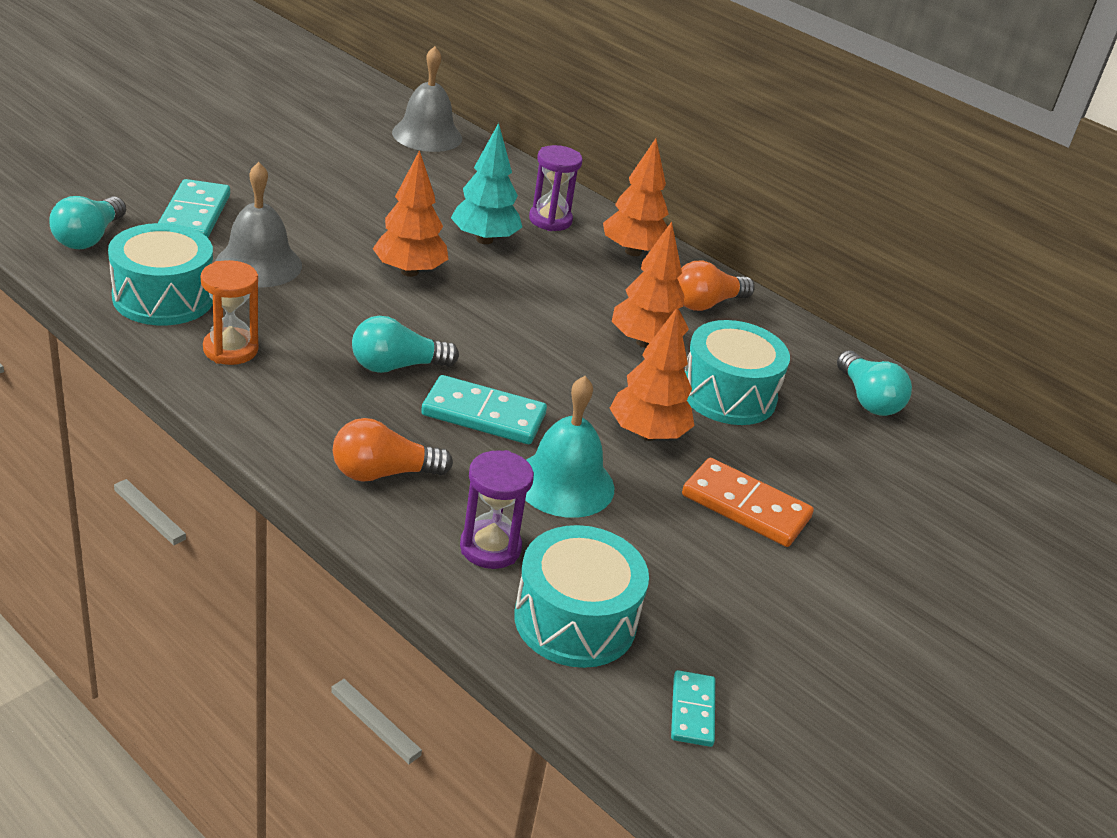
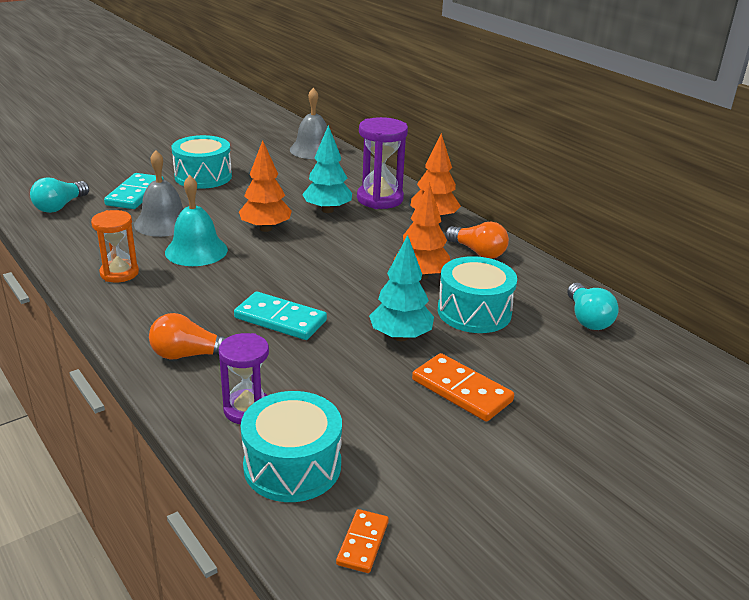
camera: 15 degrees right, 5 degrees down
turquoise drum [108,223,213,325] -> turquoise drum moved to [172,135,232,189]
turquoise light bulb [352,316,459,373] -> none
turquoise bell [525,376,614,518] -> turquoise bell moved to [165,175,228,266]
purple hourglass [529,145,583,231] -> purple hourglass [357,117,408,209], size x1.52
orange tree [609,308,695,441] -> turquoise tree [369,235,434,341]
turquoise domino [671,670,715,747] -> orange domino [336,509,389,573]
orange light bulb [677,261,755,311] -> orange light bulb turned 120 degrees counterclockwise [445,222,509,259]

